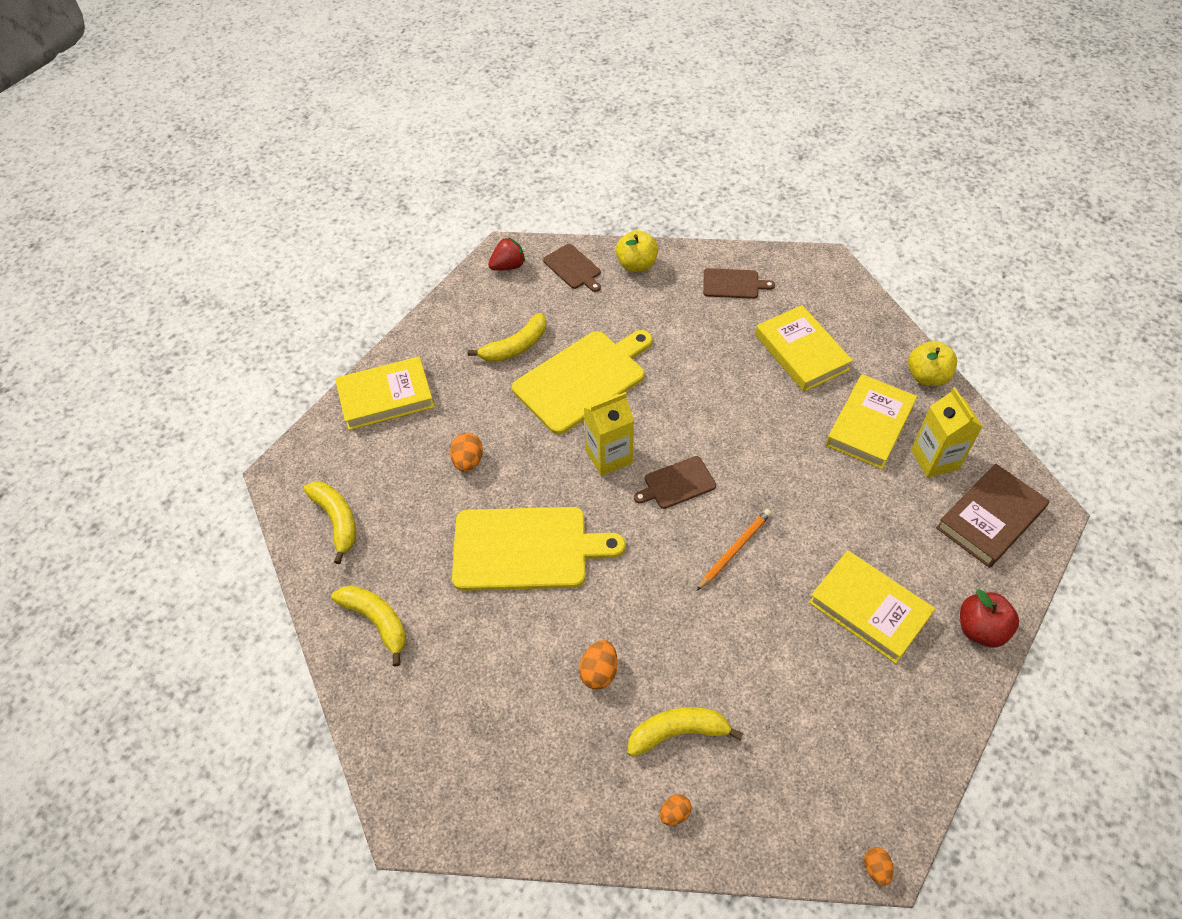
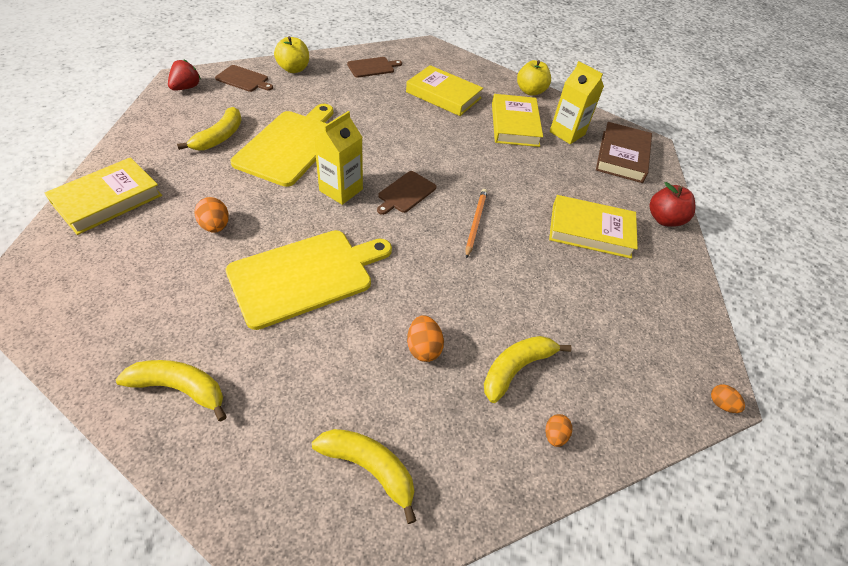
camera: 35 degrees left, 5 degrees down
yellow banana [304,482,356,564] -> yellow banana moved to [312,429,417,524]

